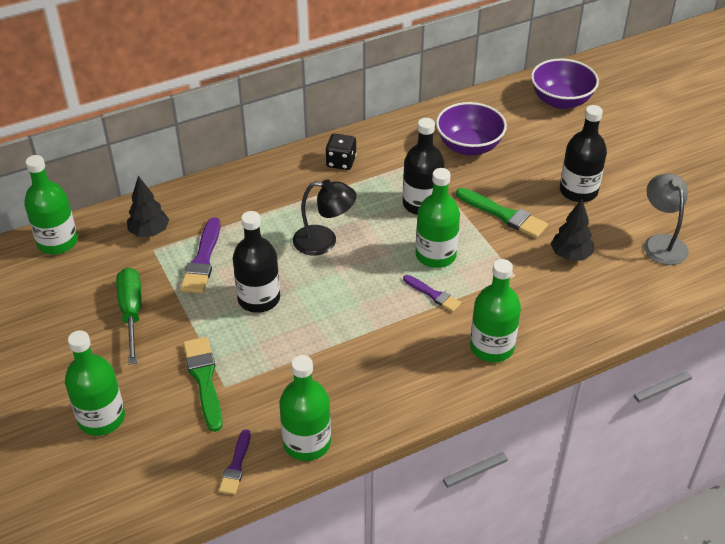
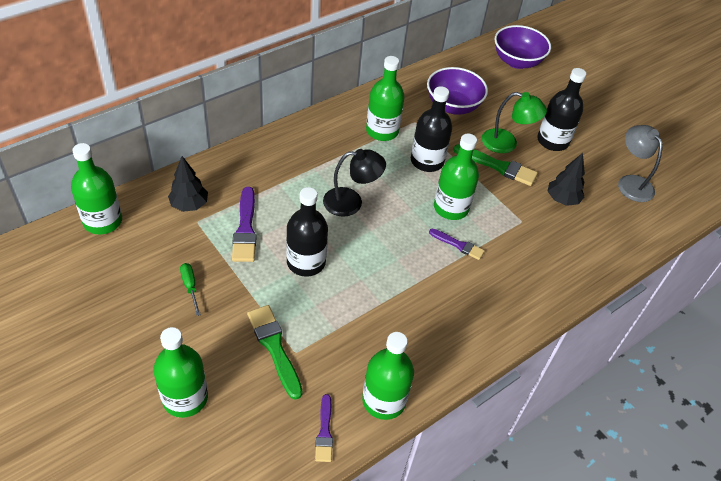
camera: 15 degrees left, 5 degrees up
green screwdriver [116,268,141,365] -> green screwdriver [180,263,201,316], size x0.55
black dice [325,134,356,170] -> none
green bottle [470,259,521,363] -> green bottle moved to [366,56,405,141]
none -> green lamp [482,92,547,153]

